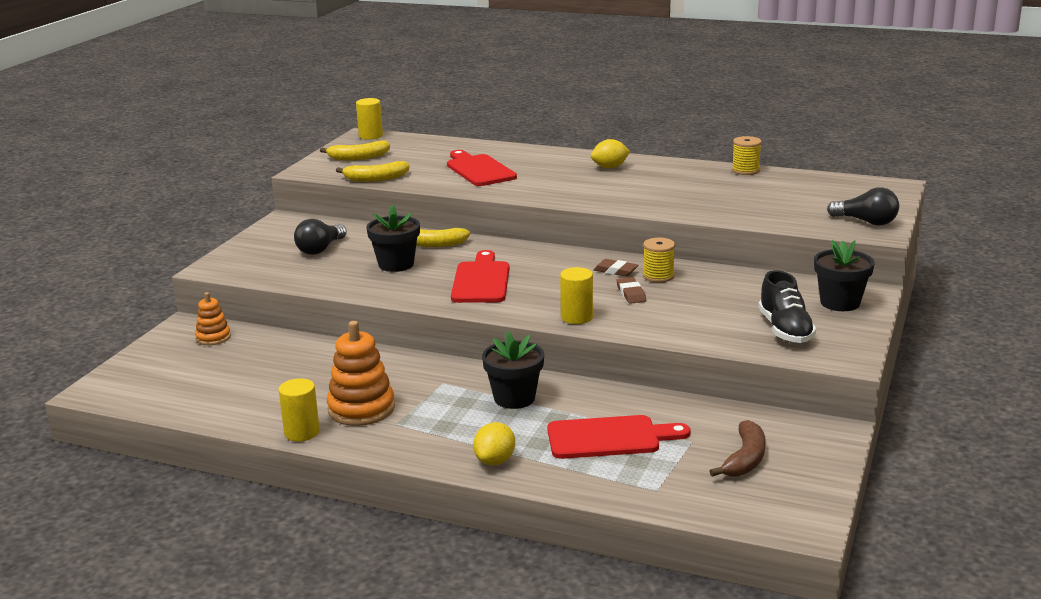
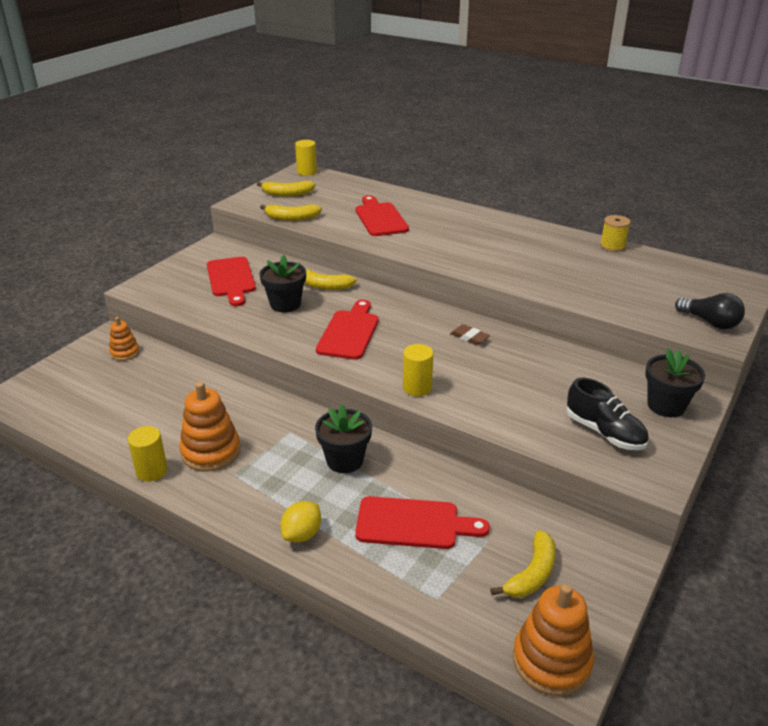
camera: 10 degrees right, 10 degrees up
black light bulb [294,219,347,255] -> red cutting board [207,257,256,306]
yellow lemon [591,139,630,169] -> none
brown eraser [617,277,646,304] -> none
yellow spool [643,238,675,283] -> none
brown banana [710,420,766,477] -> yellow banana [490,530,555,597]
black shoe [758,270,816,343] -> black shoe turned 45 degrees counterclockwise [566,378,649,450]
none -> orange stacking toy [513,584,594,696]

